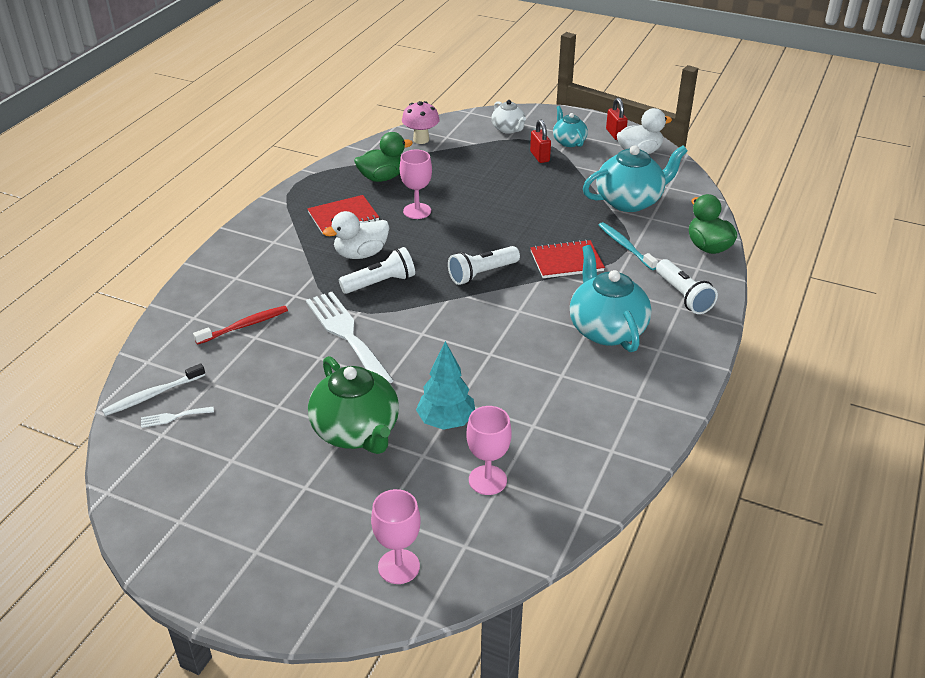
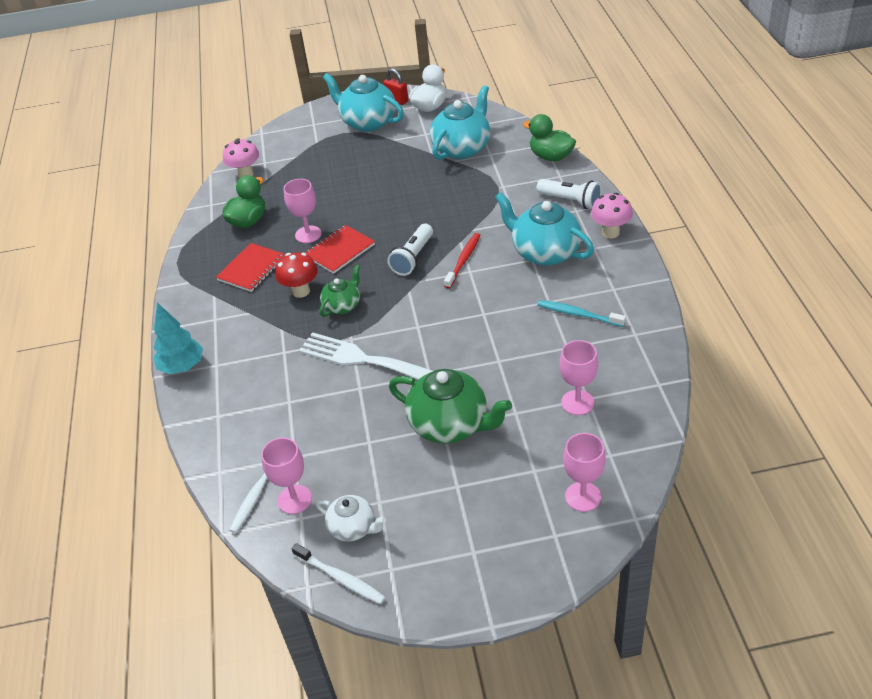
camera: 30 degrees left, 5 degrees up
white fork [141,407,214,428] -> pink goblet [261,438,312,514]
red toothbrush [193,306,288,345] -> red toothbrush moved to [444,233,480,289]
white duck [323,211,389,259] -> red mushroom [276,252,318,298]
white flashlight [339,247,415,294] -> green teapot [319,265,360,317]
turquoise tree [416,341,475,430] -> turquoise tree moved to [154,303,203,374]
white teapot [491,100,526,134] -> white teapot moved to [316,495,386,541]
red padlock [530,119,551,163] -> none
red notebook [530,240,605,278] -> red notebook moved to [305,225,375,274]
turquoise teapot [553,106,588,147] -> turquoise teapot [323,73,404,132], size x1.79
turquoise toothbrush [599,222,658,270] -> turquoise toothbrush moved to [538,300,626,327]
none -> white toothbrush [292,543,386,604]
none -> pink mushroom [591,193,633,238]

